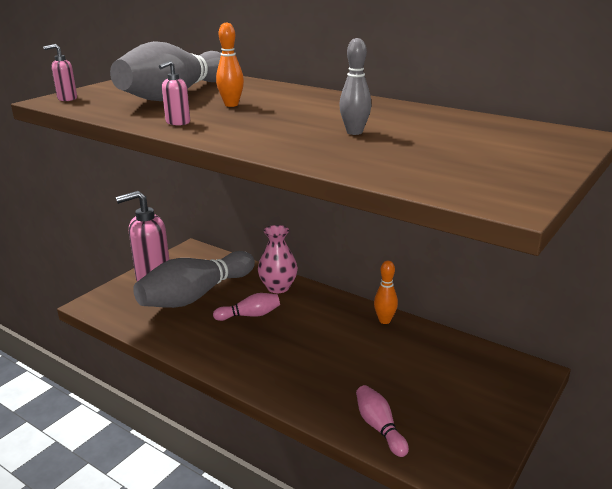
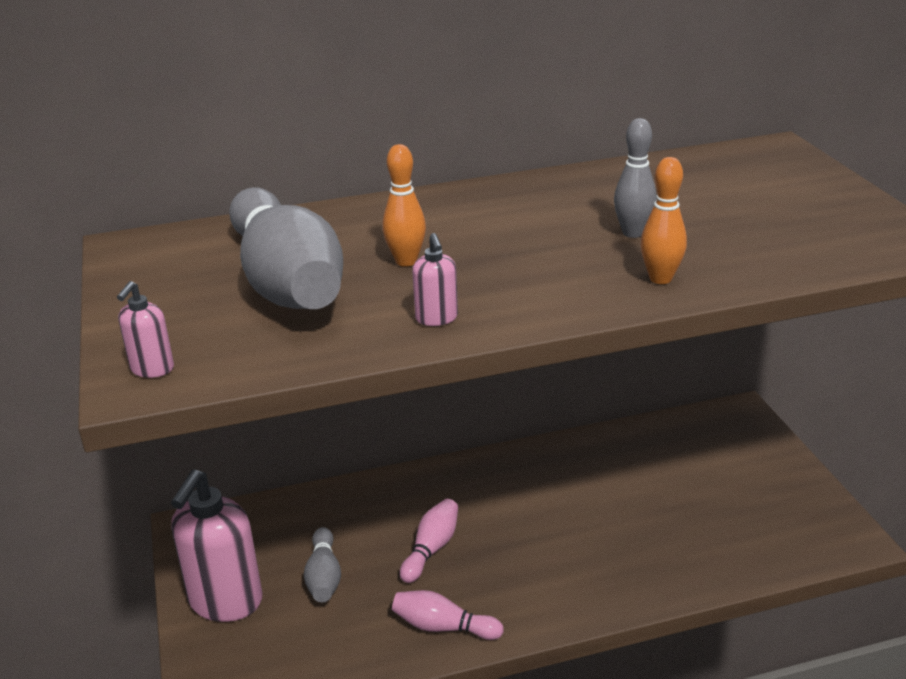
camera: 50 degrees left, 5 degrees up
grey bowling pin [133,251,255,308] -> grey bowling pin [304,527,341,602], size x0.47
pink vase [258,225,298,293] -> none
pink bowling pin [356,385,409,457] -> pink bowling pin moved to [392,590,504,640]
orange bowling pin [374,261,398,324] -> orange bowling pin moved to [641,157,687,284]

